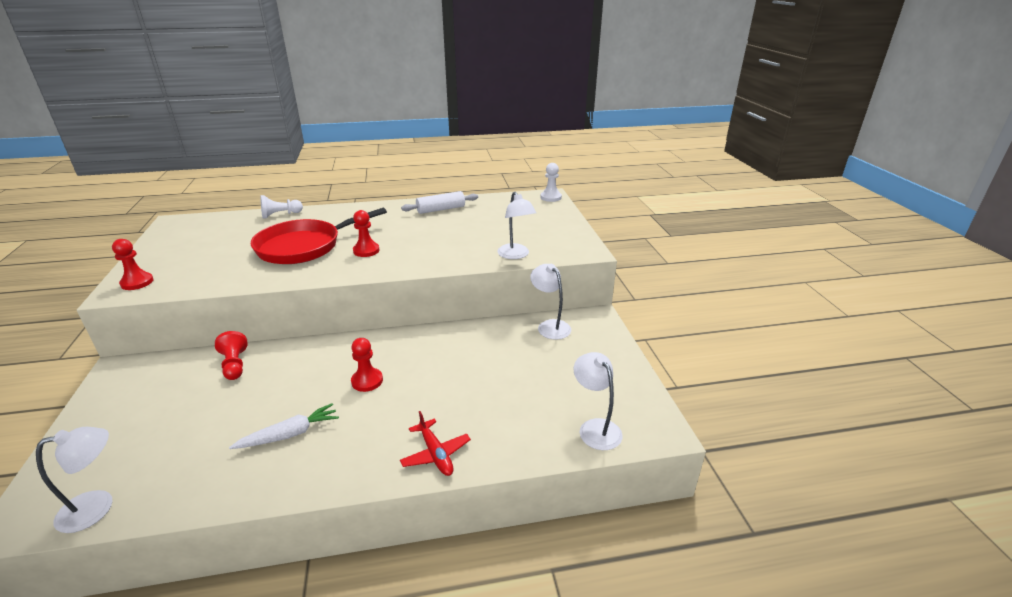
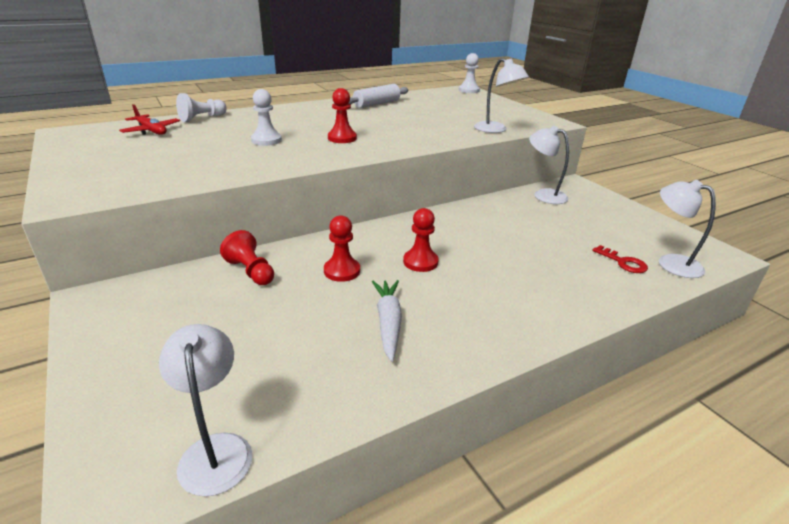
camera: 20 degrees left, 0 degrees up
white lamp [36,427,113,533] -> white lamp turned 60 degrees counterclockwise [159,324,253,497]
red pawn [112,239,154,290] -> red pawn moved to [324,215,360,282]
white carrot [229,403,339,449] -> white carrot turned 45 degrees counterclockwise [372,280,402,362]
red pan [251,208,387,264] -> white pawn [251,89,282,146]
red plane [400,411,471,476] -> red plane moved to [119,104,180,135]
none -> red key [592,245,648,273]

